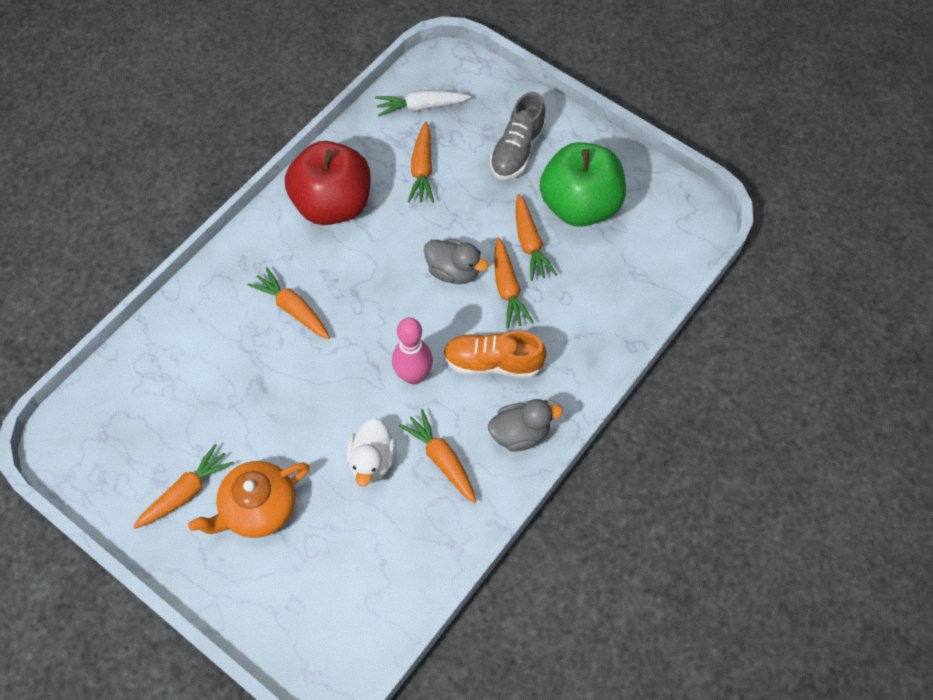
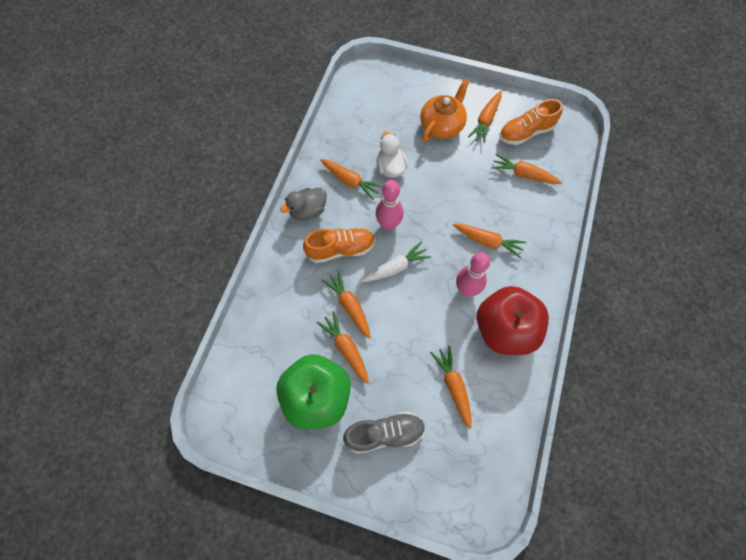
camera: 160 degrees right, 5 degrees up
white carrot [375,90,471,117] -> white carrot moved to [359,242,431,282]
grey duck [424,239,488,284] -> none
grey shoe [490,92,546,180] -> grey shoe turned 75 degrees clockwise [343,411,426,454]
none -> pink bowling pin [456,252,490,297]
none -> orange carrot [491,154,562,184]
none -> orange shoe [499,99,563,145]

